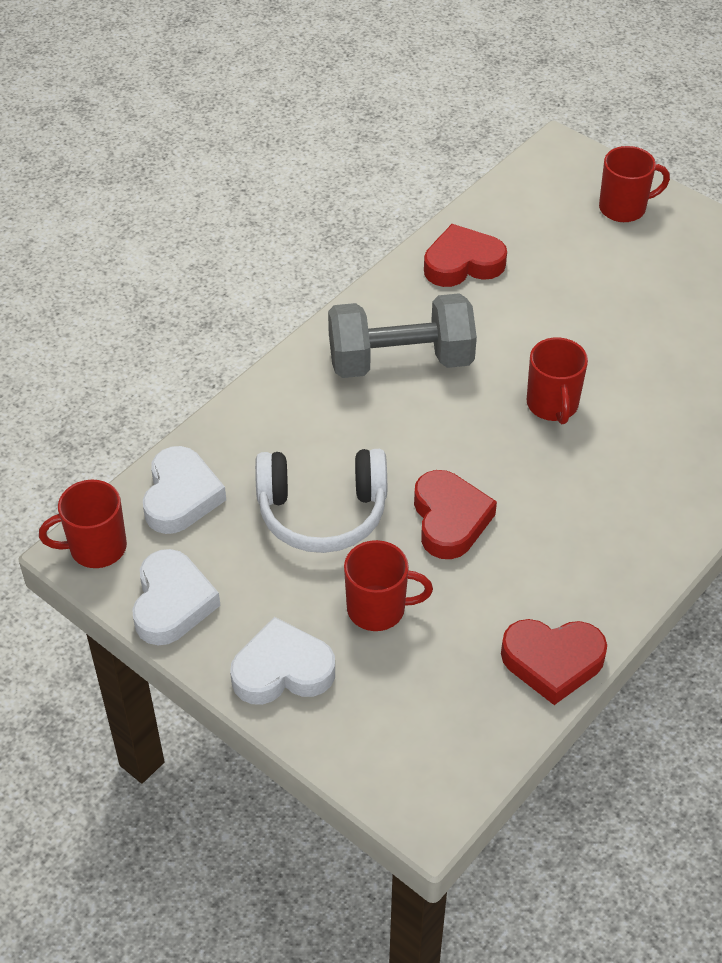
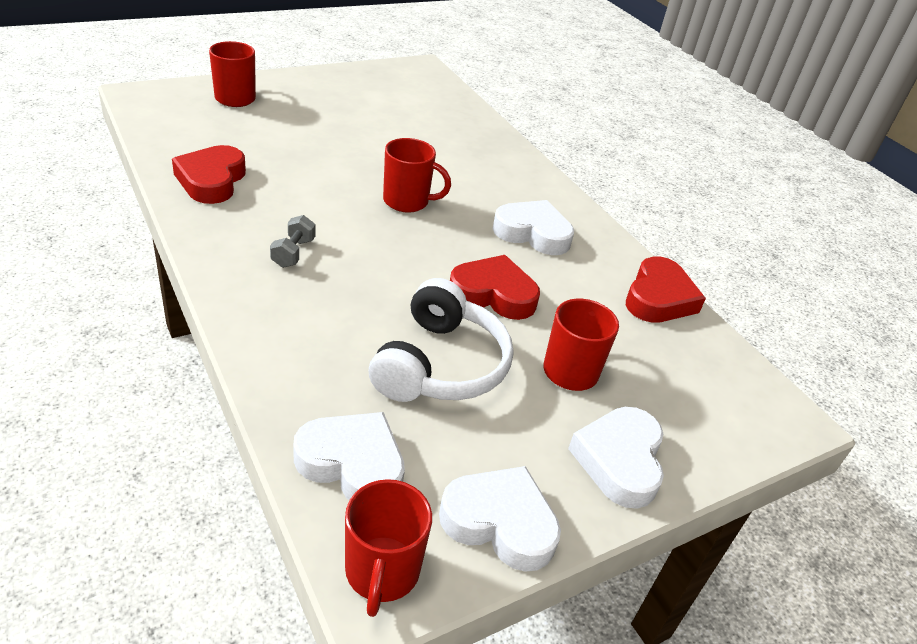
camera: 75 degrees left, 10 degrees down
grey dumbbell [328,293,477,378] -> grey dumbbell [270,215,316,268], size x0.41
none -> white heart [492,200,574,255]

